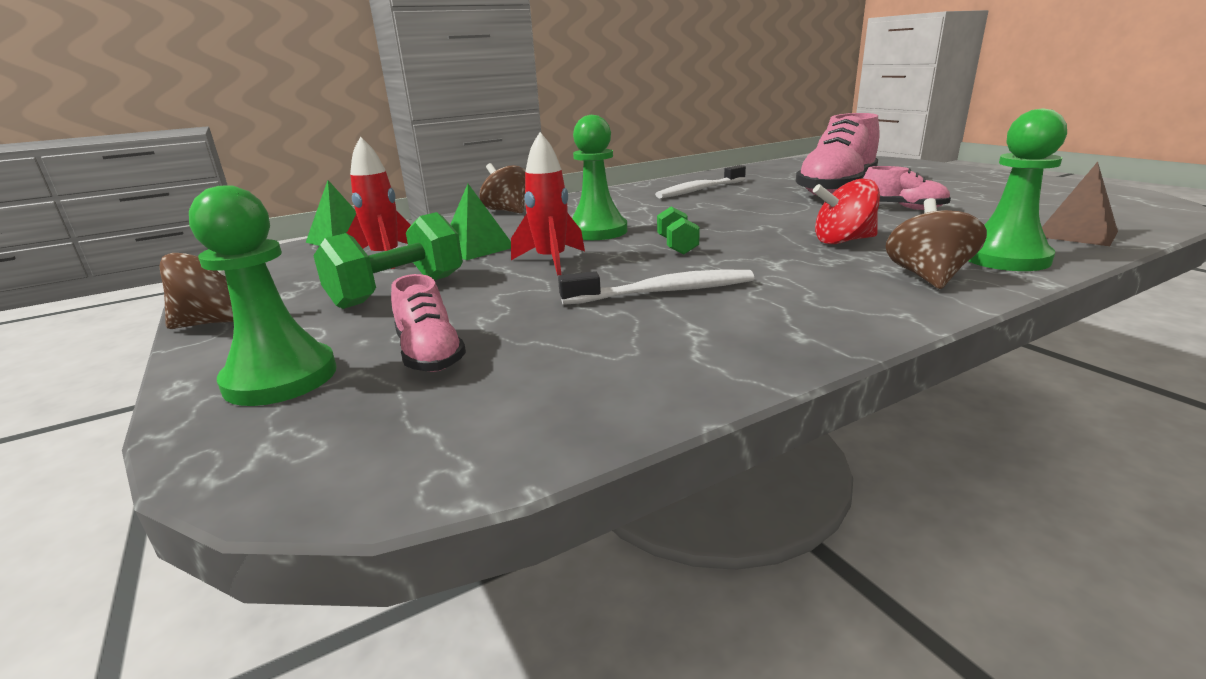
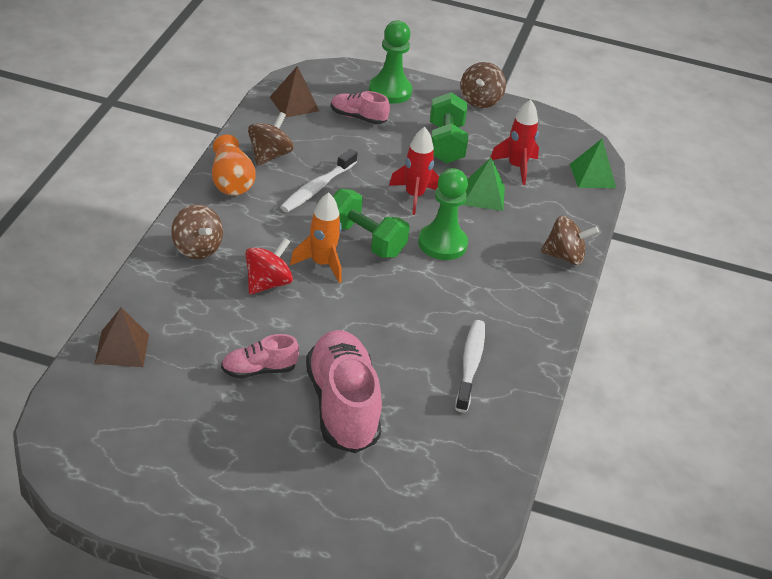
camera: 130 degrees right, 15 degrees up
green dumbbell [657,206,700,254] -> green dumbbell [333,189,410,258], size x1.75
green pawn [969,108,1067,271] -> none
none -> orange vase [212,135,256,196]
none -> brown spinning top [248,112,294,166]
none -> brown pyramid [270,66,319,118]
none -> orange rocket [290,192,342,283]

